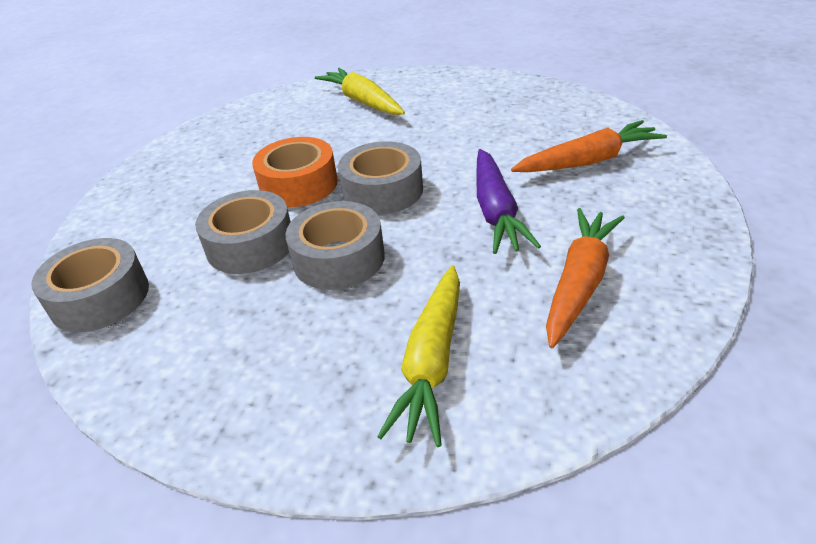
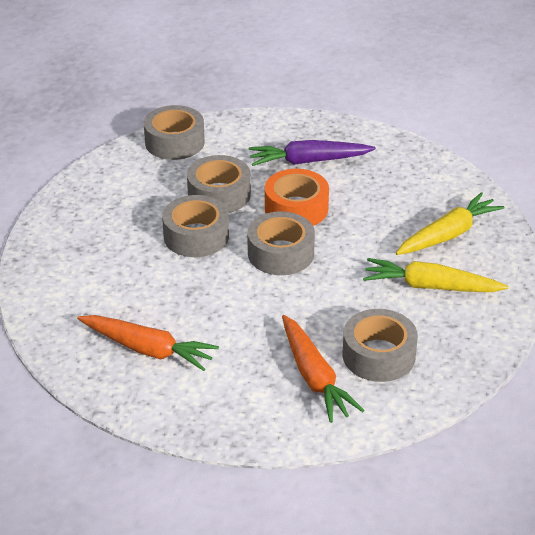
camera: 85 degrees right, 0 degrees up
yellow carrot [377,265,460,447] -> yellow carrot moved to [363,258,509,292]
purple carrot [476,149,541,254] -> purple carrot moved to [249,140,376,166]
none -> grey tape [343,309,418,382]

